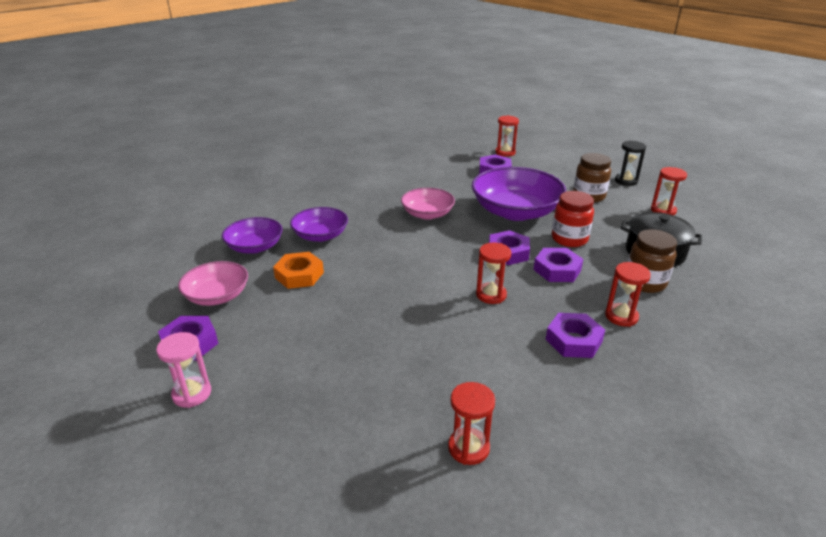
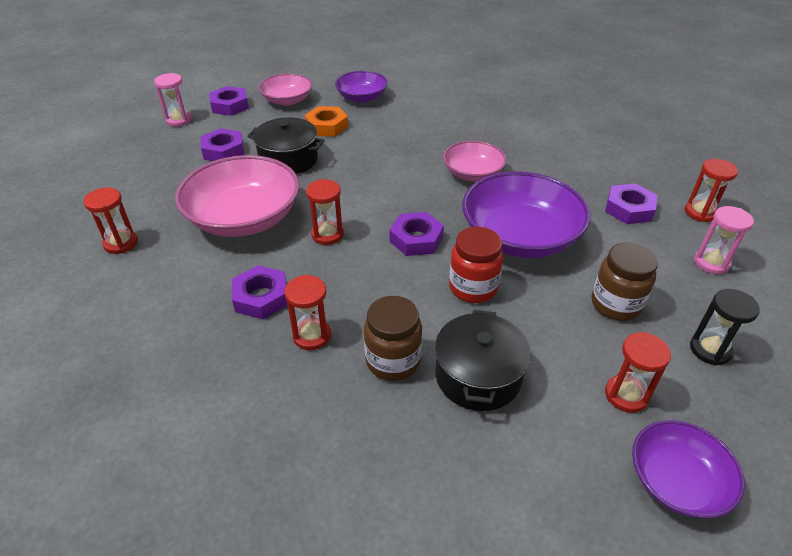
camera: 75 degrees right, 10 degrees up
purple bowl [290,207,348,242] -> purple bowl moved to [632,420,745,518]
purple nut [533,248,583,282] -> purple nut moved to [201,128,244,161]
none -> pink bowl [175,155,299,237]
none -> black pot [247,117,325,174]
none -> pink hourglass [694,206,754,274]

